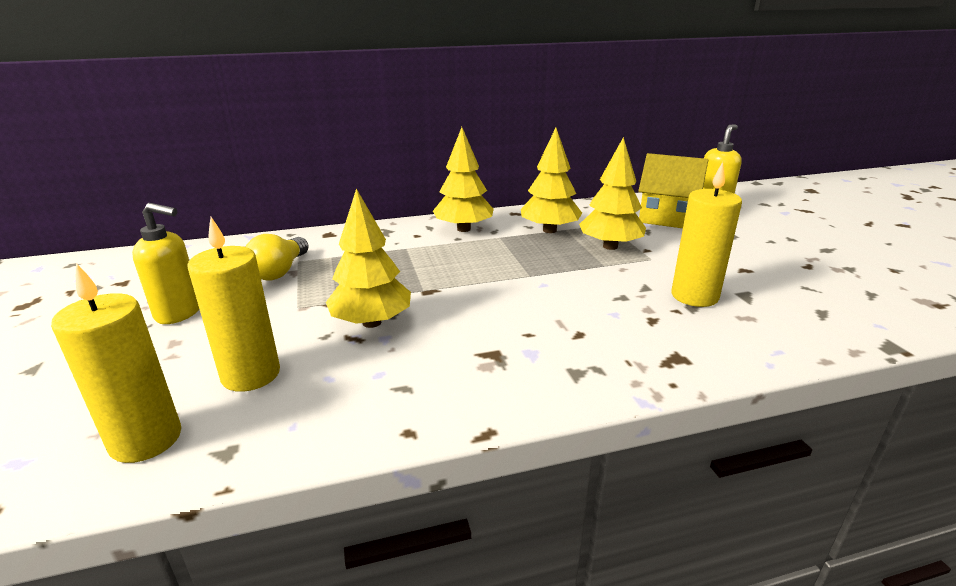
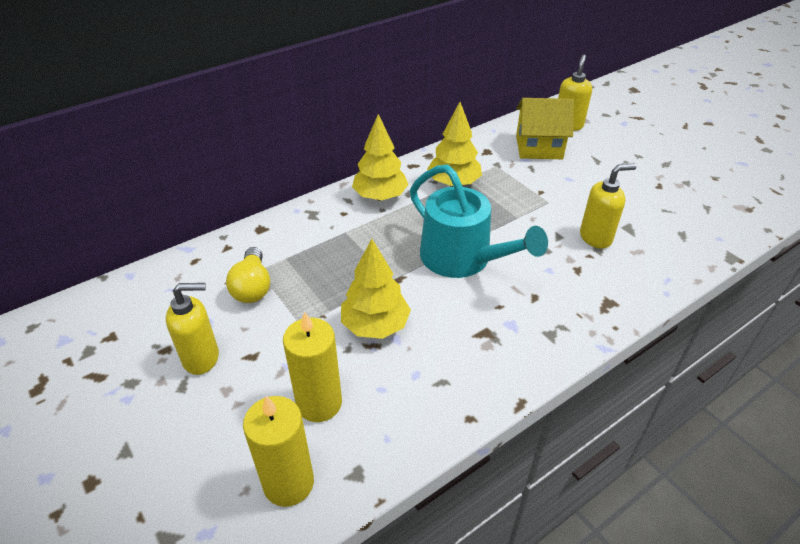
camera: 20 degrees left, 15 degrees up
yellow tree [579,137,646,250] -> none
yellow candle [671,162,742,307] -> yellow soap dispenser [580,164,637,249]
none -> turquoise watering can [410,165,548,278]

